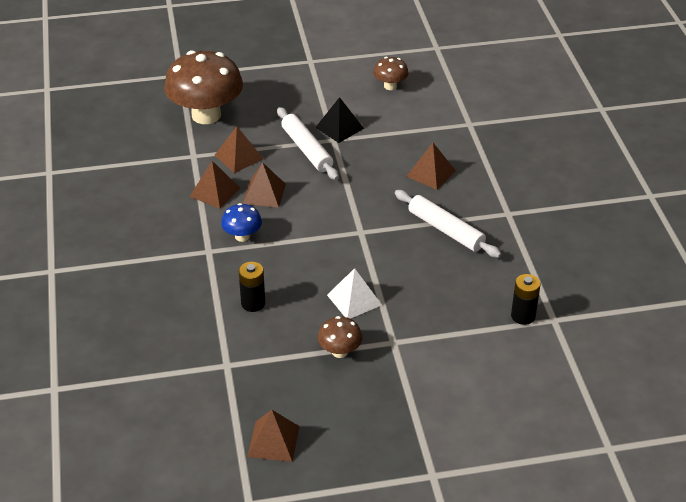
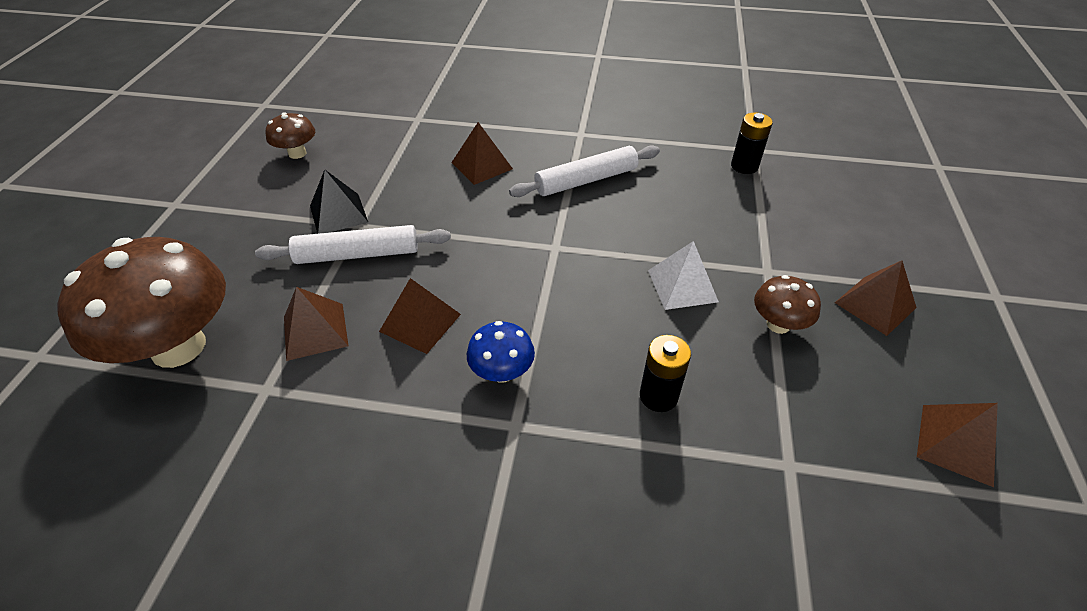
camera: 70 degrees left, 5 degrees up
brown pyramid [189,161,240,209] -> brown pyramid moved to [835,261,917,336]

